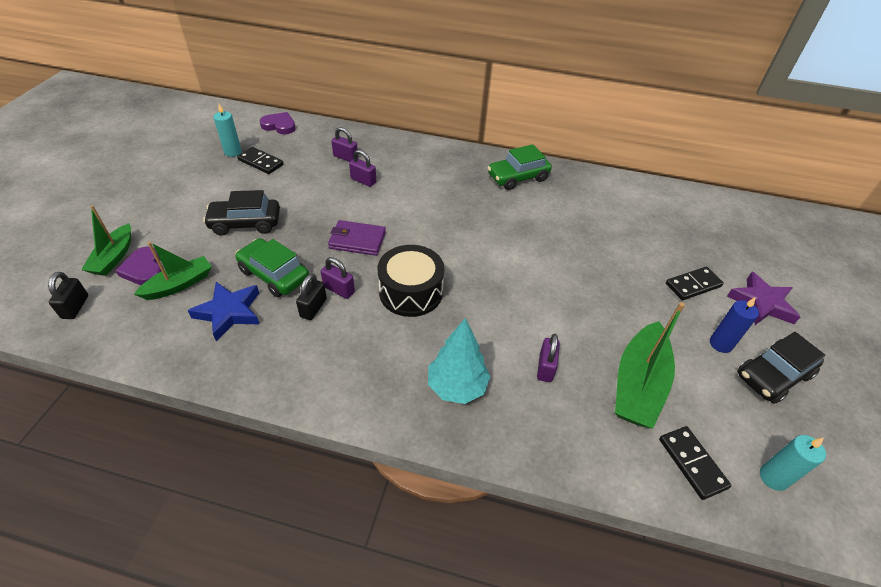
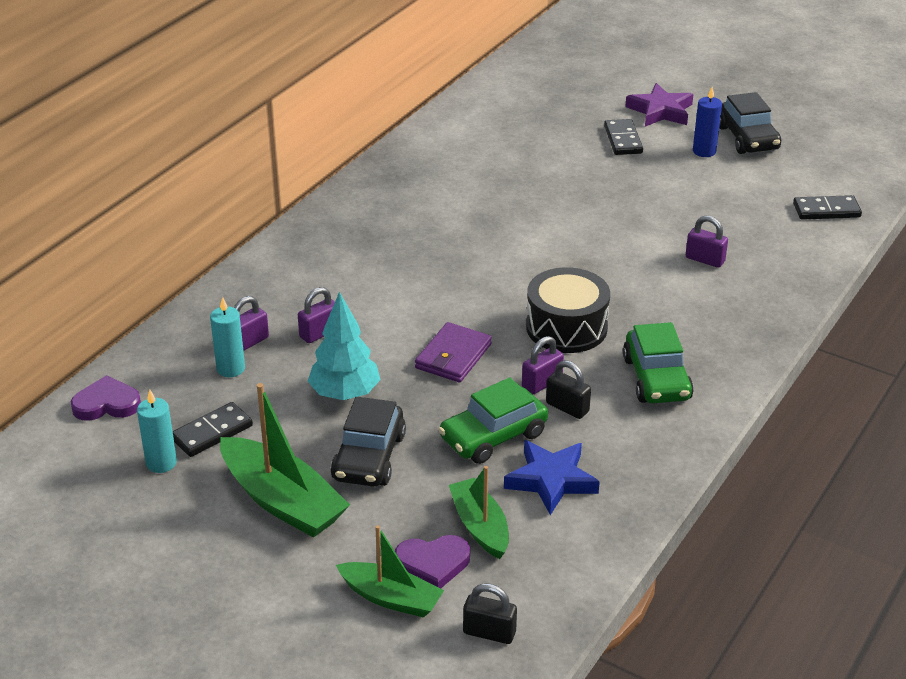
camera: 70 degrees left, 10 degrees down
purple heart [260,112,296,134] -> purple heart turned 45 degrees clockwise [71,375,141,421]
turquoise tree [428,318,491,404] -> turquoise tree moved to [308,292,381,400]
green car [487,144,552,190] -> green car moved to [623,322,694,403]
green boat [615,302,685,429] -> green boat moved to [220,383,350,538]
turquoise candle [760,435,826,491] -> turquoise candle moved to [210,297,245,377]

